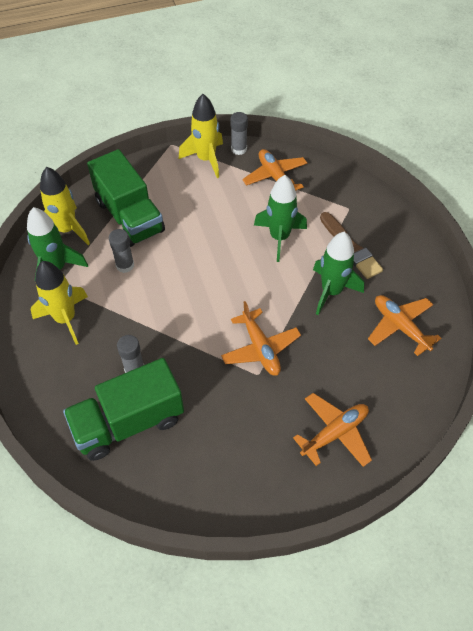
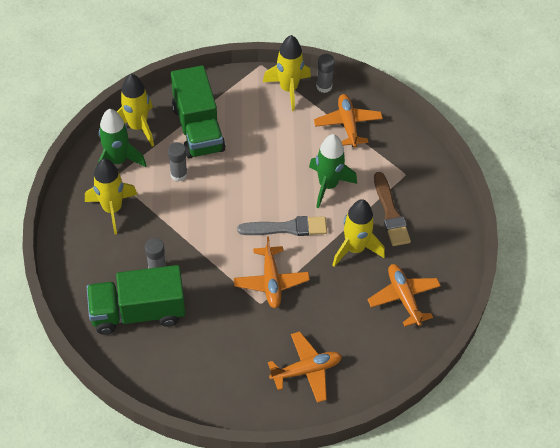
camera: 15 degrees right, 0 degrees up
green rocket [313,232,364,315] -> yellow rocket [333,199,385,267]
none -> grey brush [237,216,327,236]

